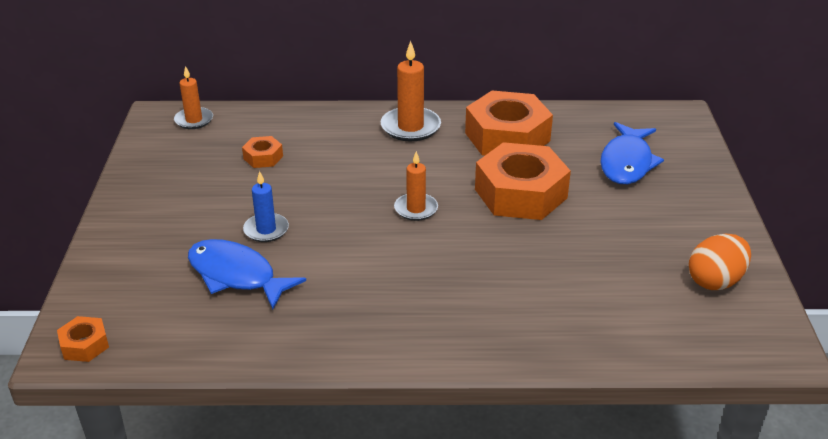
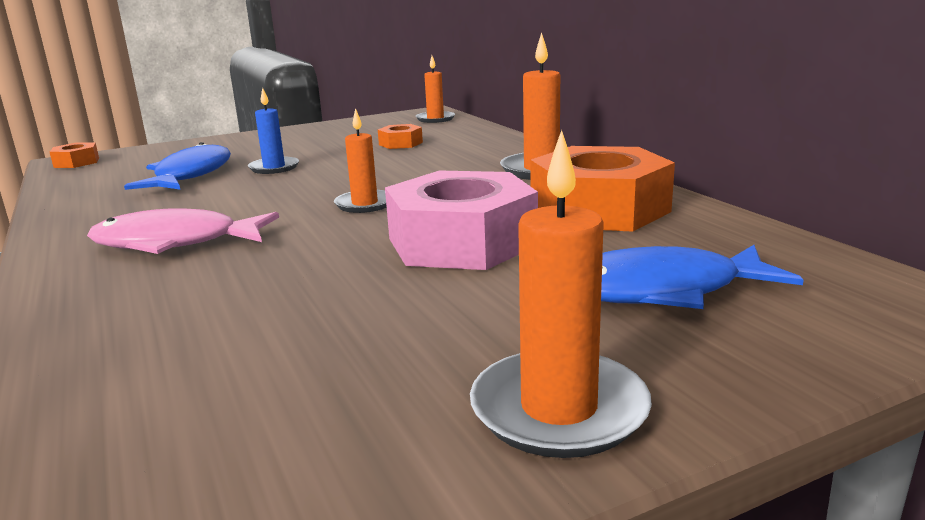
camera: 65 degrees right, 15 degrees down
orange nut [475,142,571,220] -> pink nut [385,170,538,270]
orange egg [689,234,751,290] -> none
none -> pink fish [87,208,279,254]
none -> orange candle [470,130,652,458]

